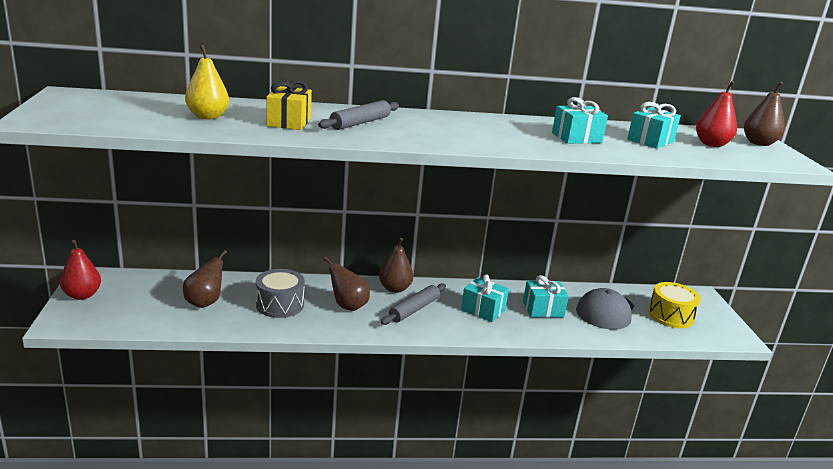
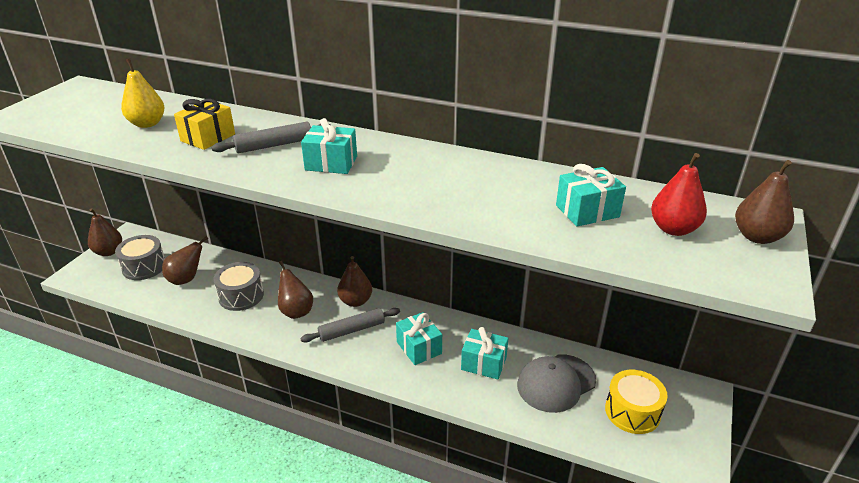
camera: 30 degrees right, 10 degrees up
red pear [60,240,101,300] -> brown pear [88,208,122,256]
turquoise gift [552,97,608,144] -> turquoise gift moved to [301,118,357,174]
none -> grey drum [115,235,165,280]

